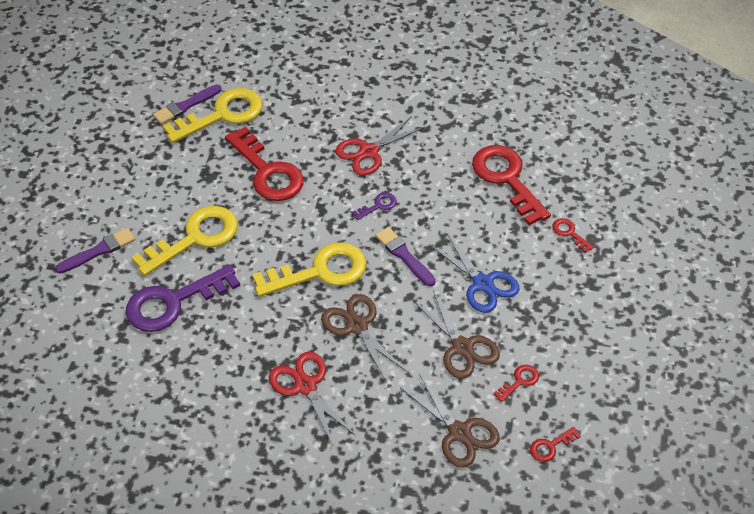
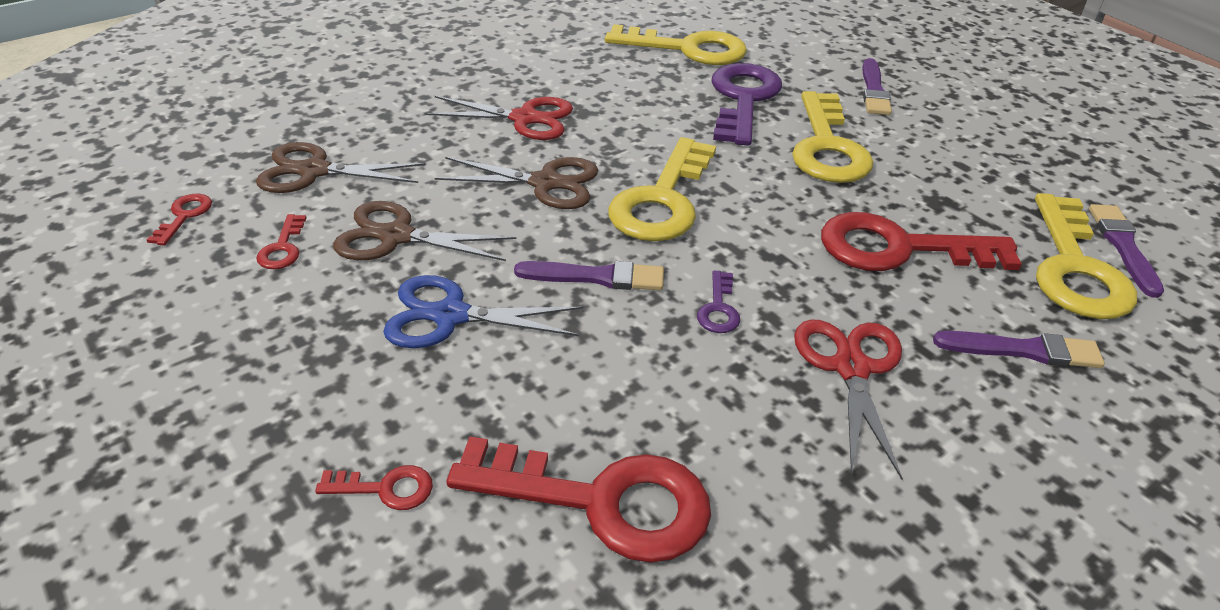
camera: 130 degrees right, 10 degrees down
none -> yellow key [605,24,747,65]
none -> purple brush [933,331,1105,368]

